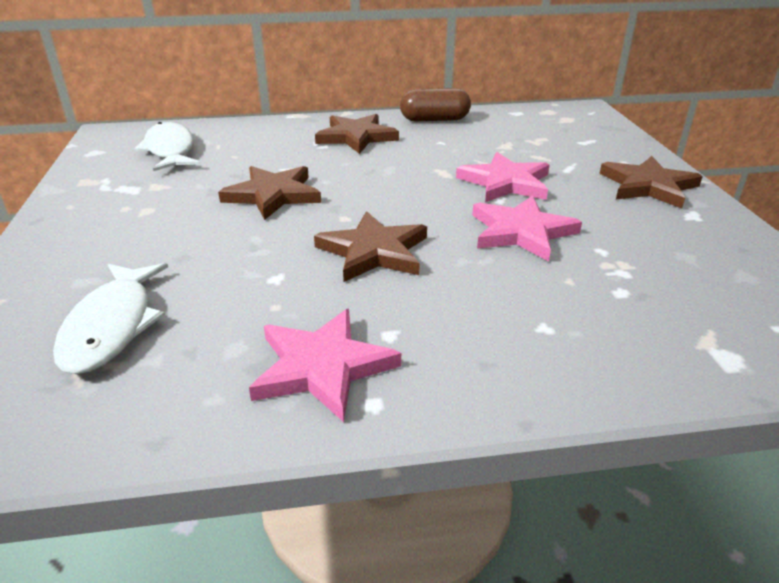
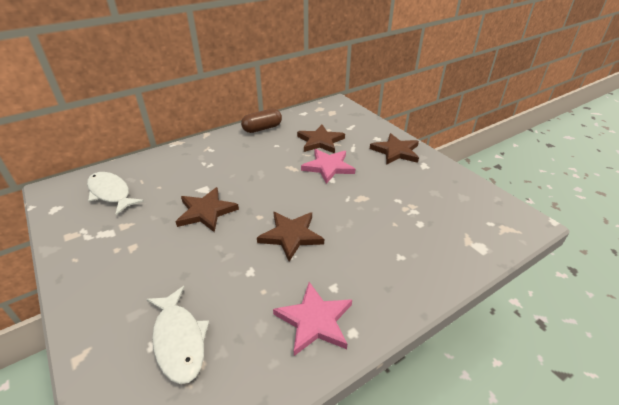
camera: 25 degrees left, 5 degrees up
brown star [315,114,399,154] -> brown star moved to [297,125,345,153]
pink star [472,196,582,262] -> none

